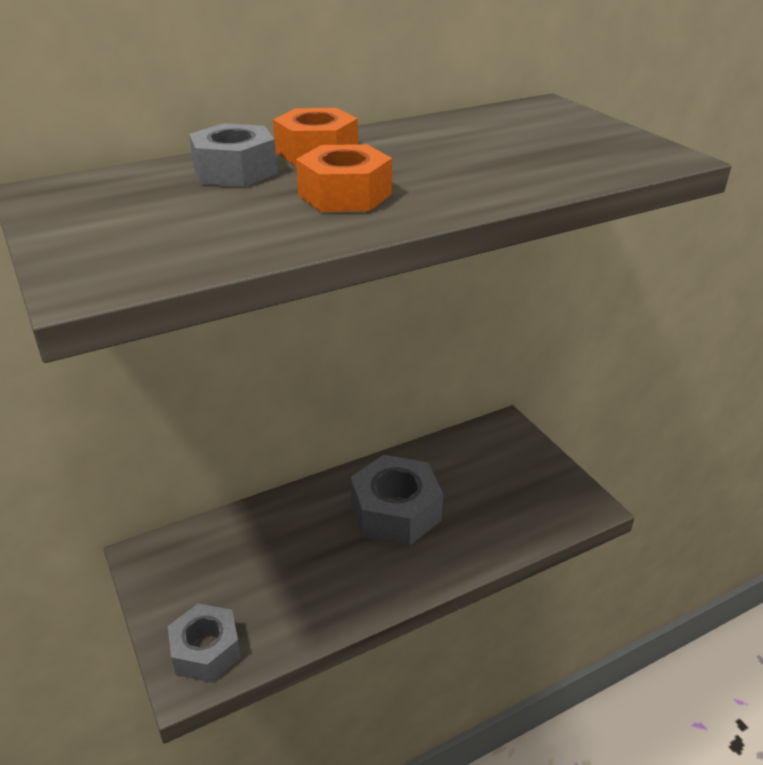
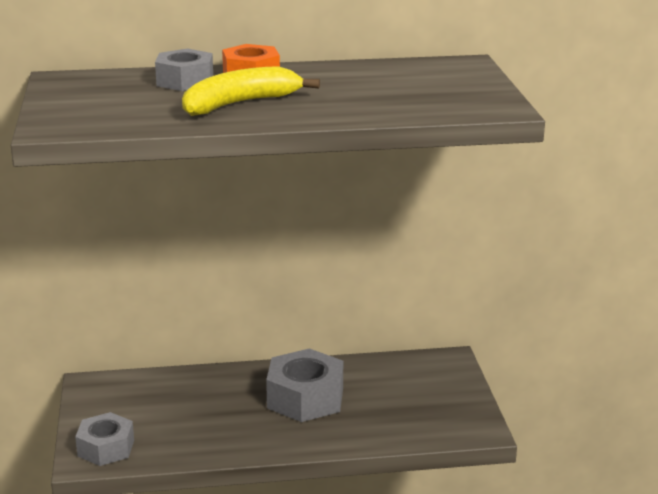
camera: 20 degrees right, 10 degrees down
orange nut [296,144,392,212] -> yellow banana [182,66,320,116]

